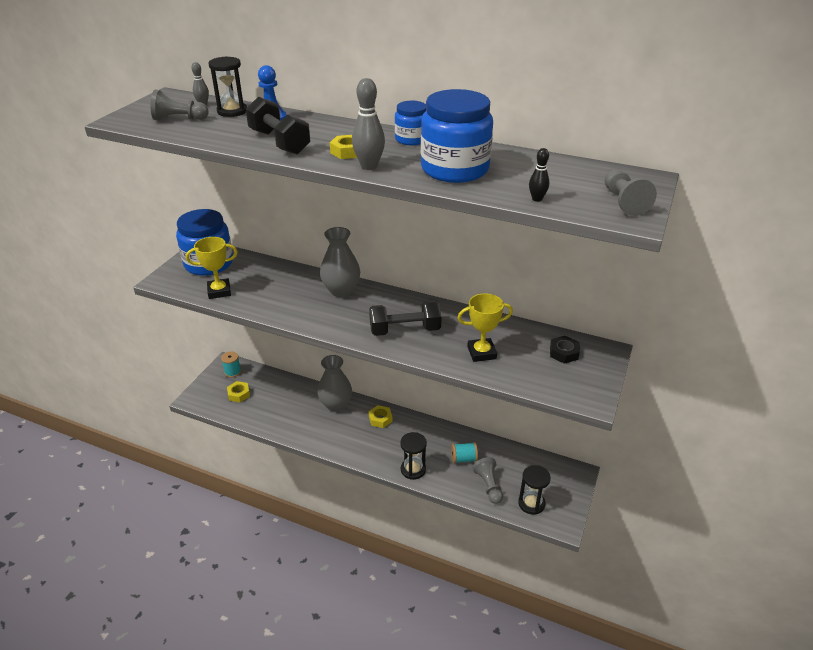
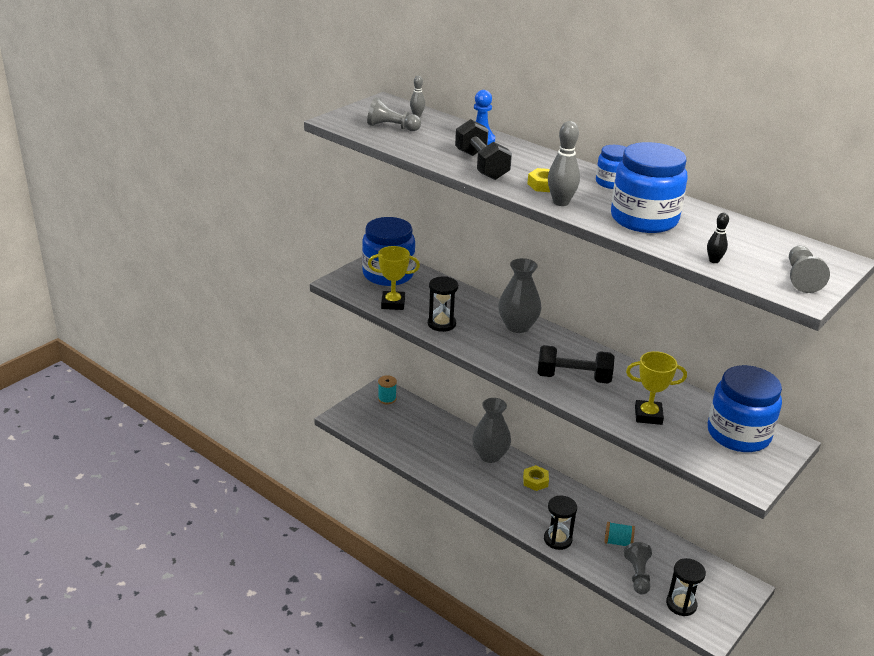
camera: 15 degrees right, 5 degrees down
black hourglass [209,56,247,117] -> black hourglass moved to [428,276,458,332]
yellow nut [227,381,250,402] -> none
black nut [550,336,580,364] -> blue jar [708,365,782,452]

